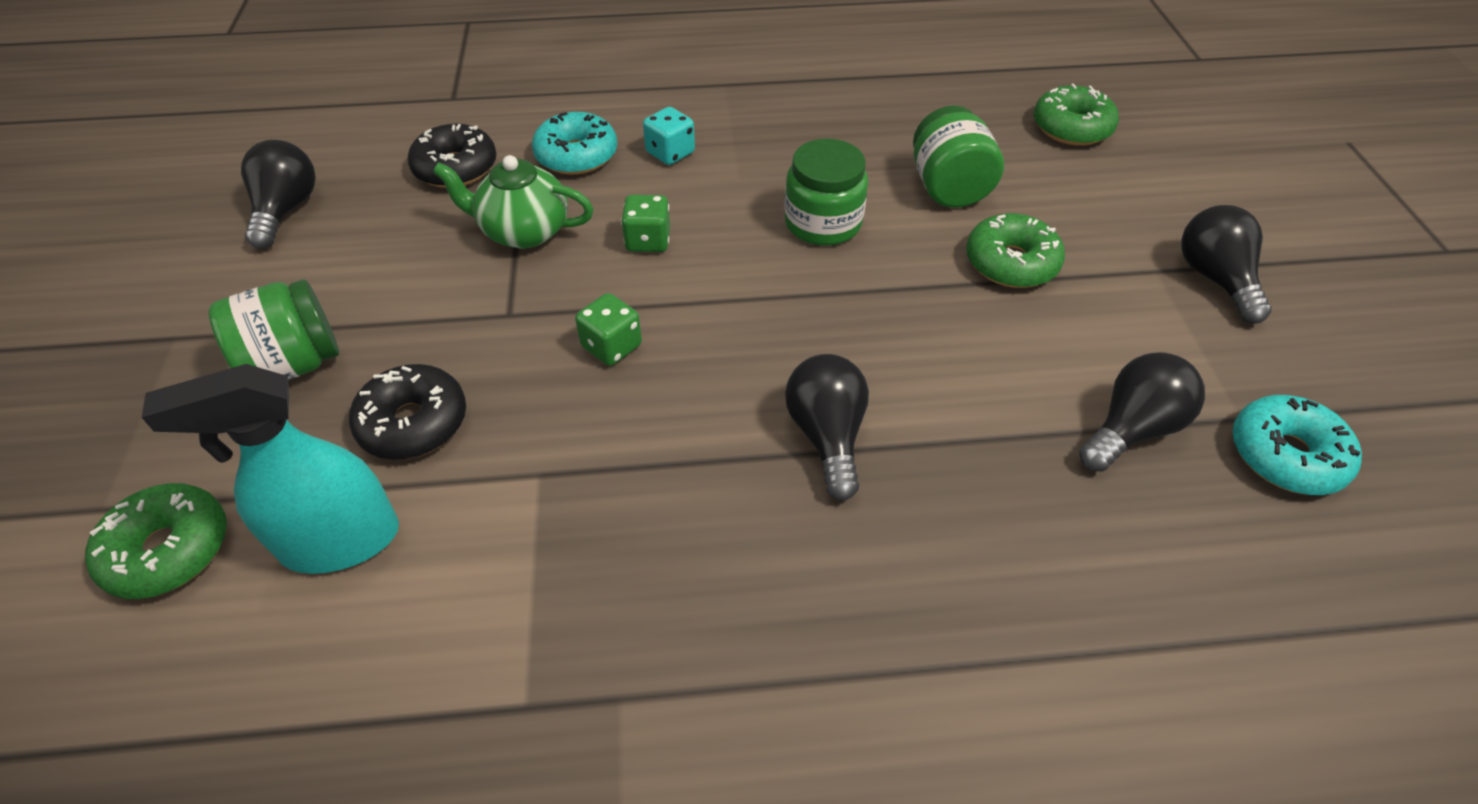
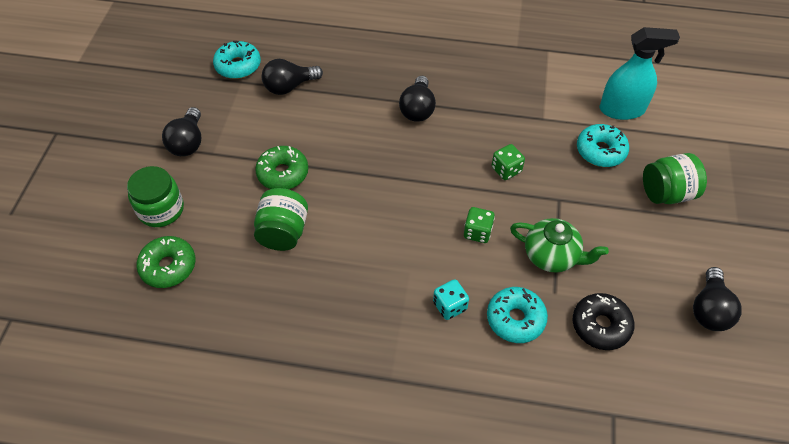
camera: 165 degrees left, 5 degrees up
green donut [85,483,227,599] -> none
black donut [349,364,466,460] -> turquoise donut [577,124,629,167]
green jar [784,139,868,246] -> green jar moved to [127,166,184,227]

